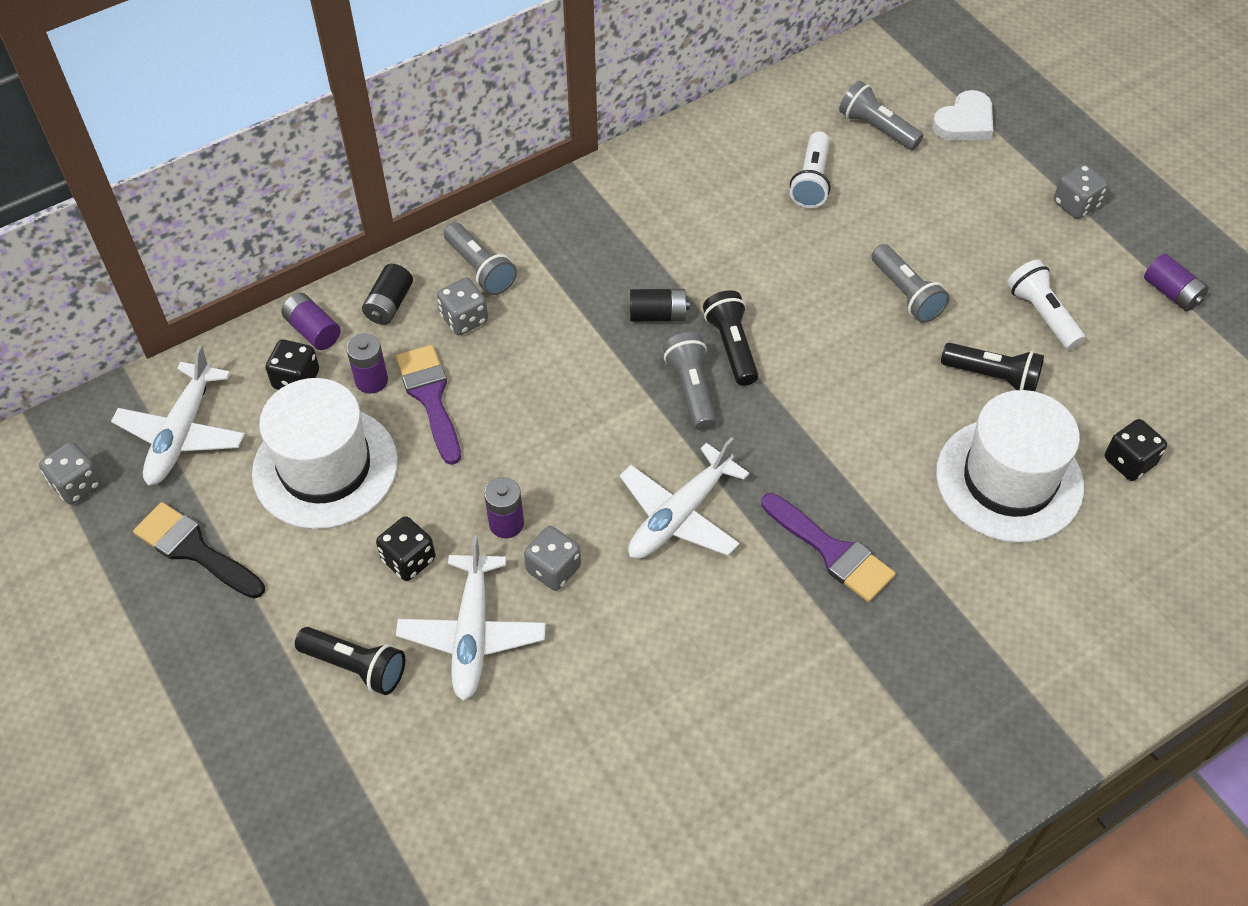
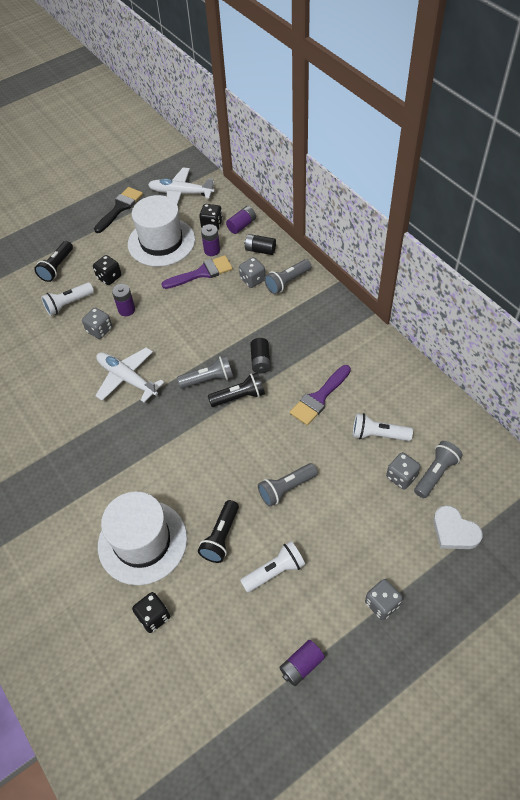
camera: 90 degrees right, 0 degrees up
grey dice [39,442,102,504] -> grey dice moved to [386,452,420,490]
white plane [396,535,546,701] -> white flashlight [41,283,94,316]
purple brush [761,493,896,602] -> purple brush moved to [290,365,351,425]

